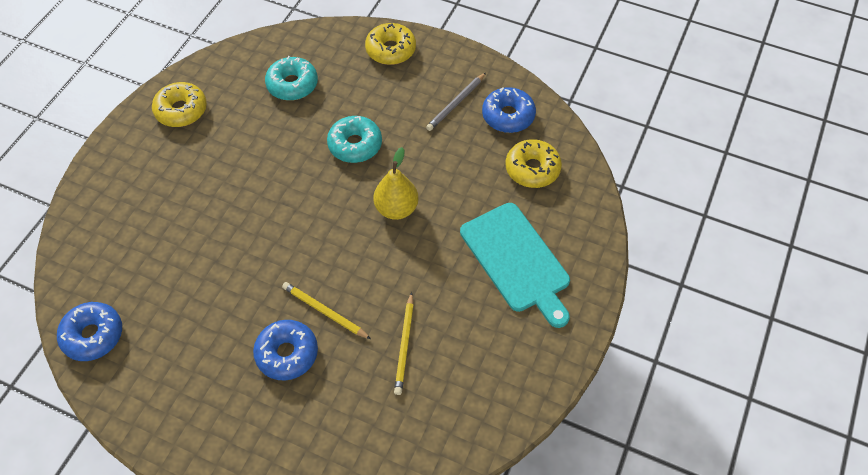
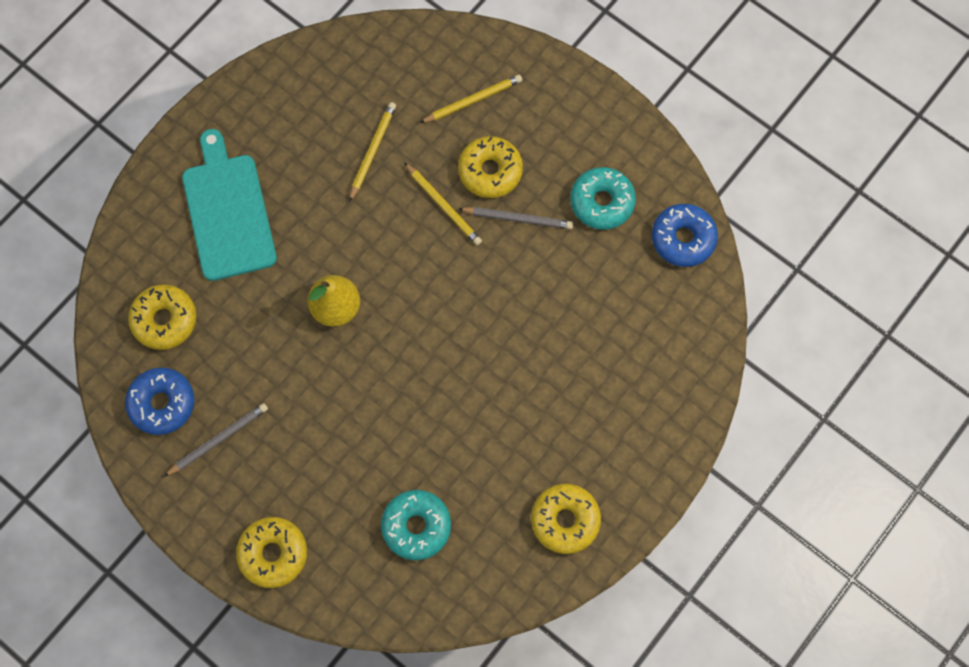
camera: 165 degrees left, 15 degrees up
blue donut [253,320,318,380] -> yellow donut [458,136,523,198]
turquoise donut [327,116,382,163] -> turquoise donut moved to [570,167,636,230]
none -> yellow pencil [420,74,522,123]
none -> grey pencil [458,207,573,229]

